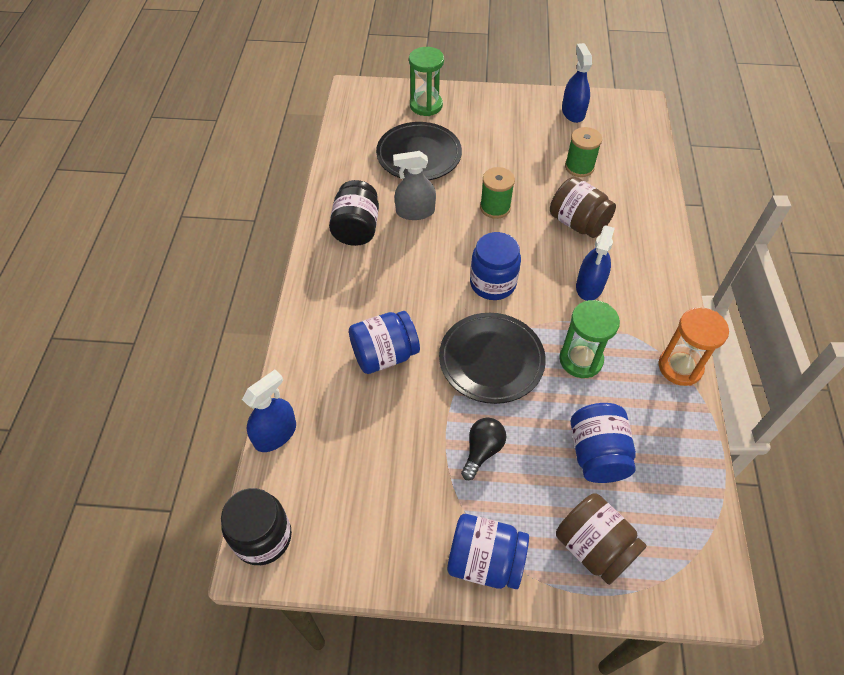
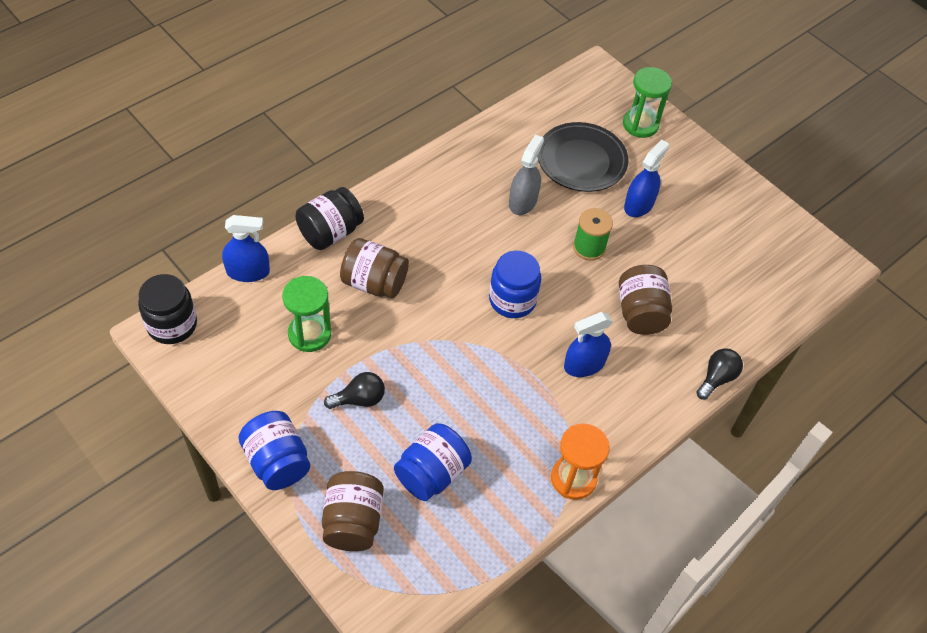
camera: 40 degrees right, 0 degrees up
black jar [329,180,379,246] -> black jar moved to [295,187,364,250]
blue jar [349,311,420,374] -> brown jar [340,238,409,298]
grey spray bottle [393,151,436,220] -> grey spray bottle turned 75 degrees clockwise [509,134,544,215]
black plate [439,313,546,404] -> none
green hourglass [559,300,620,378] -> green hourglass moved to [282,276,331,352]
blue spray bottle [562,43,592,123] -> blue spray bottle moved to [624,140,669,217]
green spool [565,127,602,177] -> none
none -> black light bulb [696,348,743,400]

